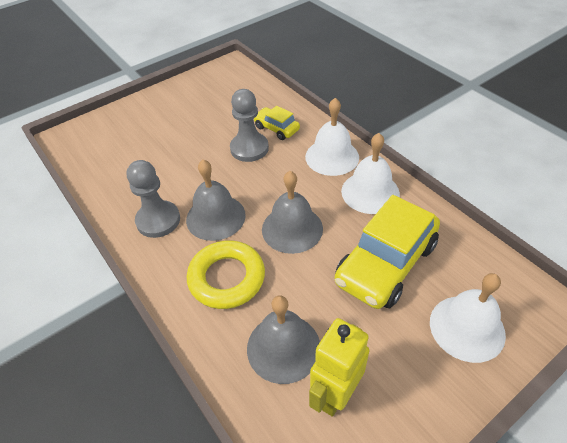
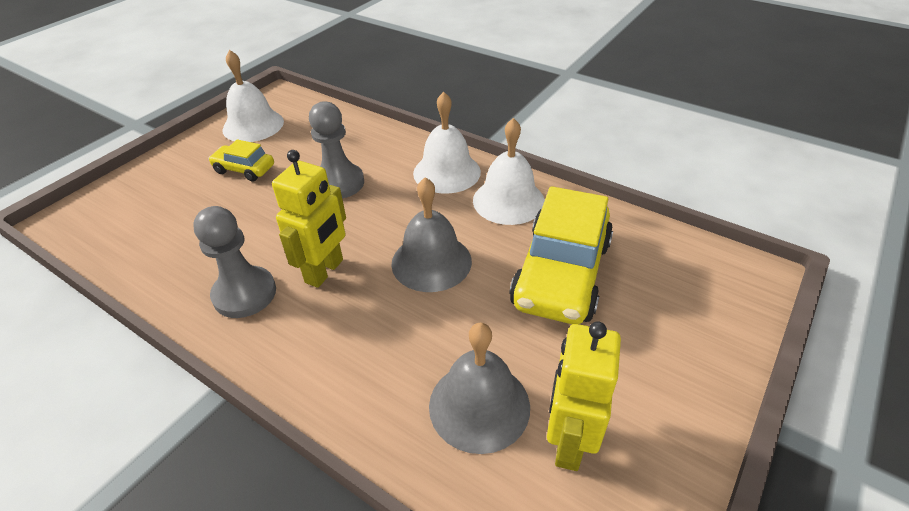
camera: 20 degrees left, 5 degrees down
grey bell [186,160,246,241] -> yellow robot [272,150,346,288]
yellow ring [187,240,265,309] -> none
yellow car [254,106,300,140] -> yellow car moved to [208,139,274,181]
white bell [430,273,506,363] -> white bell moved to [223,50,284,142]

